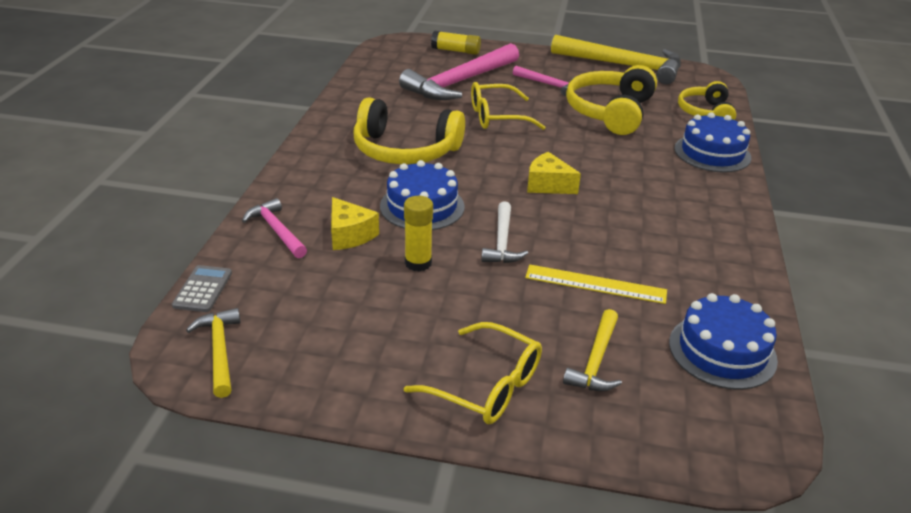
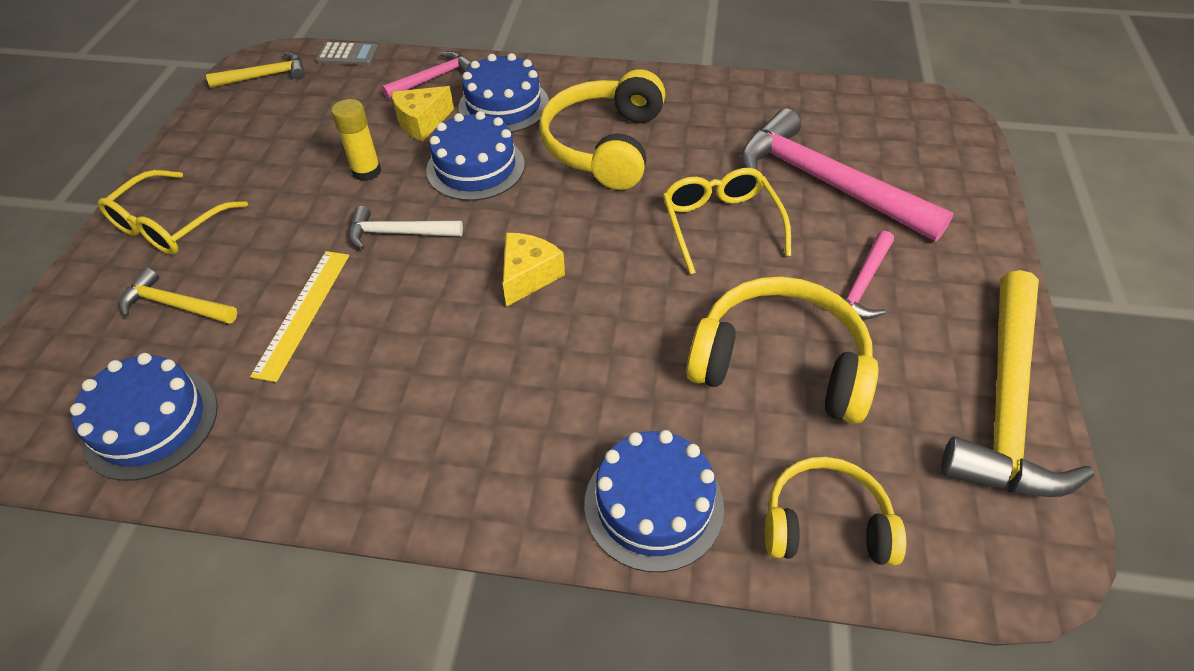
camera: 90 degrees right, 15 degrees up
yellow glue stick [431,30,481,55] -> none
none -> blue cake [458,53,549,133]

